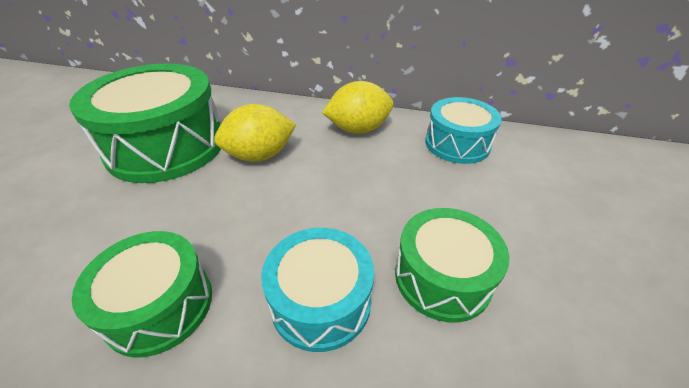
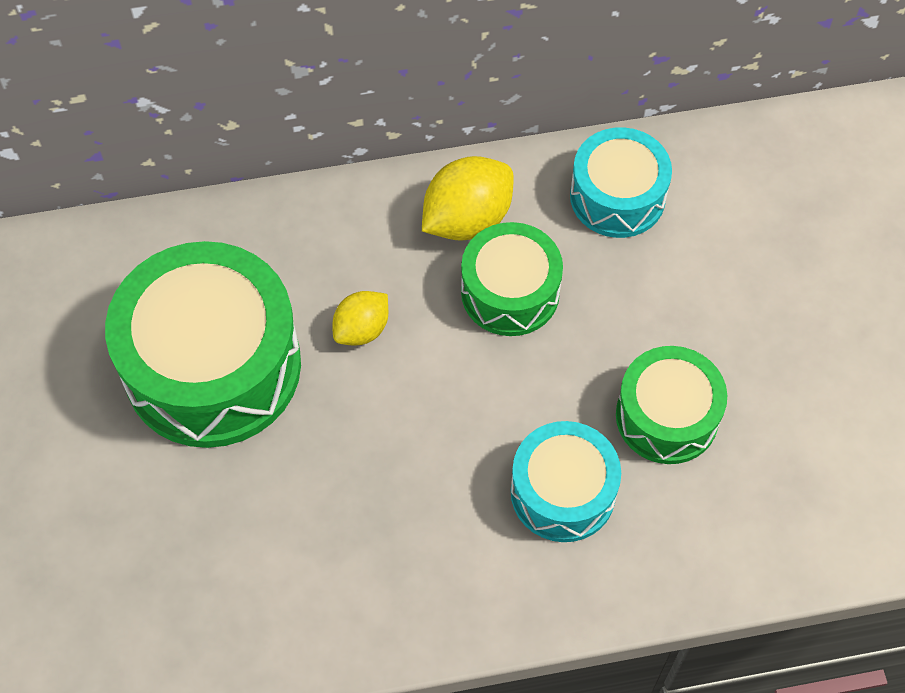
camera: 25 degrees left, 20 degrees up
green drum [72,231,212,358] -> green drum moved to [461,222,563,336]
yellow lemon [214,104,296,162] -> yellow lemon [332,291,388,346], size x0.62

